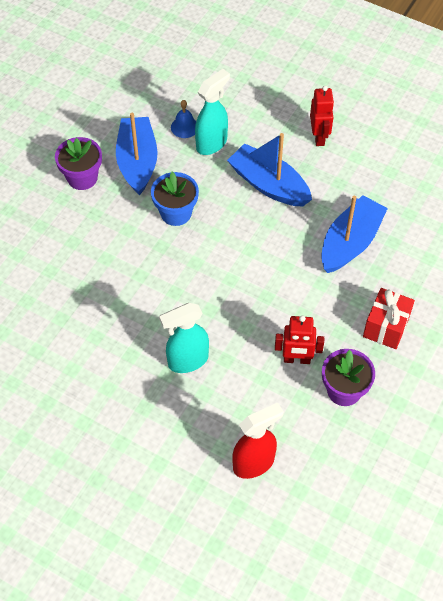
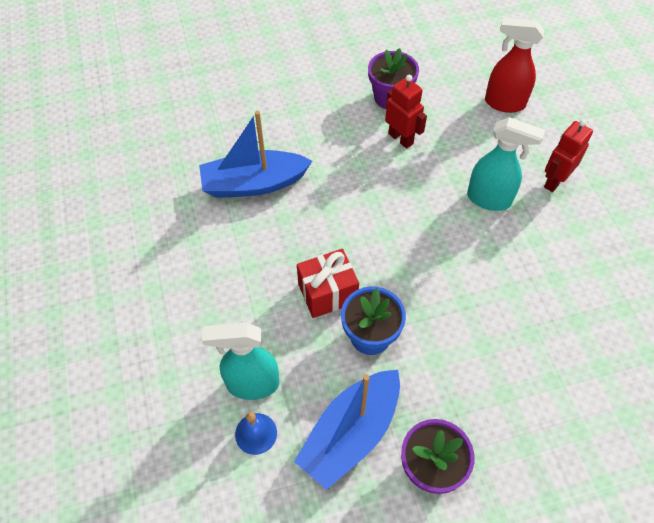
camera: 135 degrees left, 0 degrees up
blue boat [227,133,312,206] -> none
red robot [310,85,334,146] -> red robot moved to [544,119,593,192]
red gift [363,288,415,349] -> red gift moved to [297,249,359,318]

